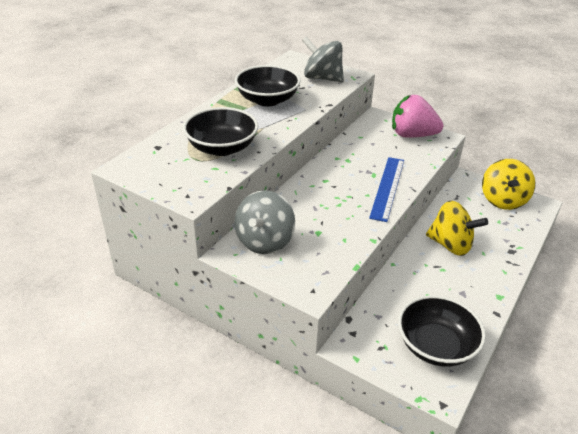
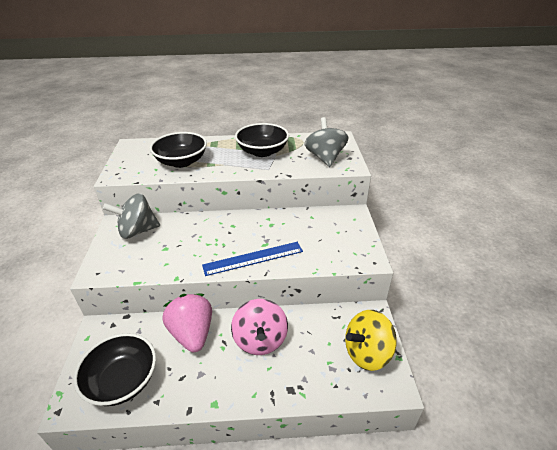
camera: 55 degrees right, 0 degrees up
pink strawberry [392,95,443,138] -> pink strawberry moved to [163,294,212,352]
yellow spinning top [426,201,488,256] -> pink spinning top [231,299,288,355]

